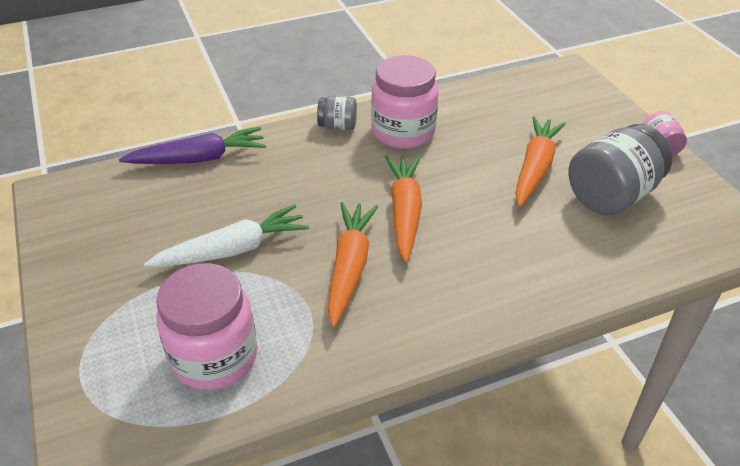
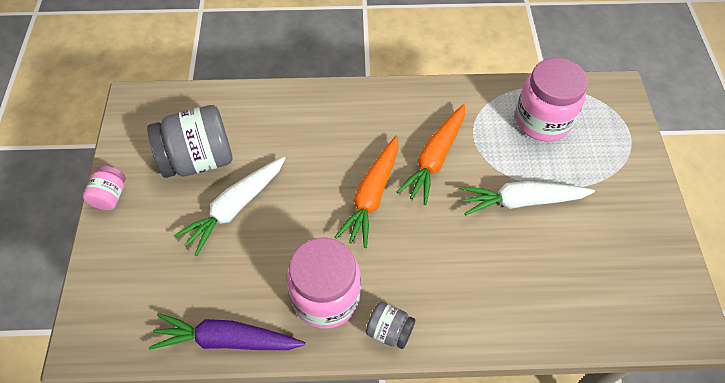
camera: 160 degrees left, 15 degrees up
purple carrot [119,127,266,164] -> purple carrot moved to [149,313,305,350]
orange carrot [515,116,566,207] -> white carrot [174,157,286,256]

